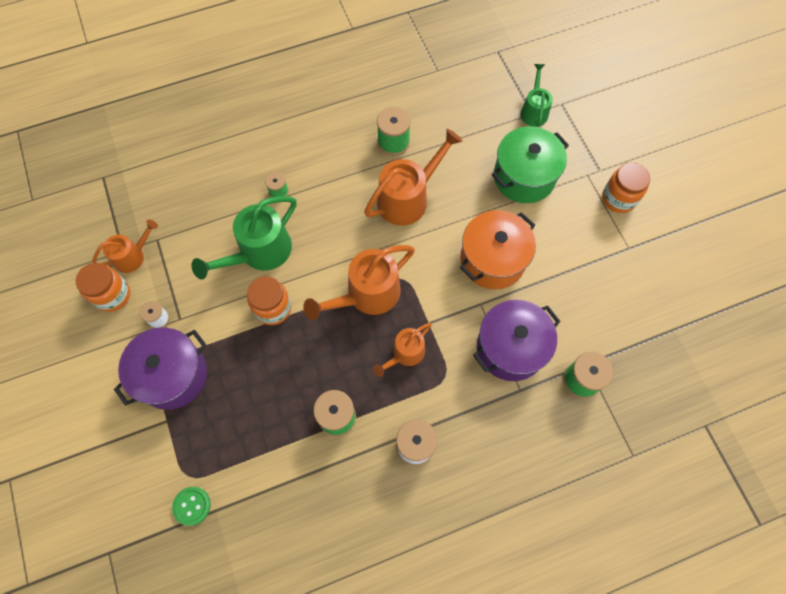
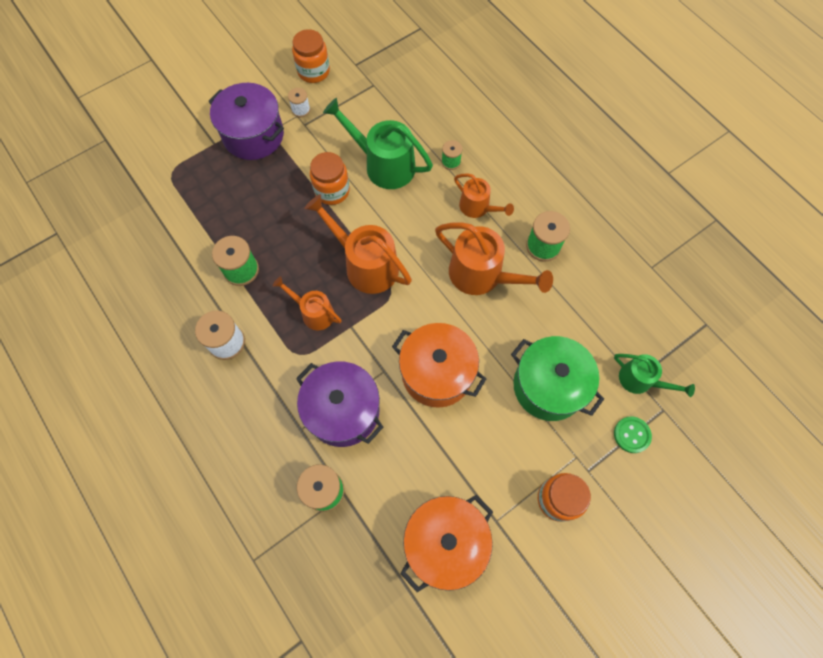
camera: 75 degrees right, 0 degrees up
orange watering can [92,219,158,273] -> orange watering can moved to [454,174,514,218]
green button [172,487,211,526] -> green button moved to [614,416,652,453]
green watering can [520,64,553,127] -> green watering can turned 45 degrees clockwise [614,354,695,397]
none -> orange pot [400,495,493,592]

